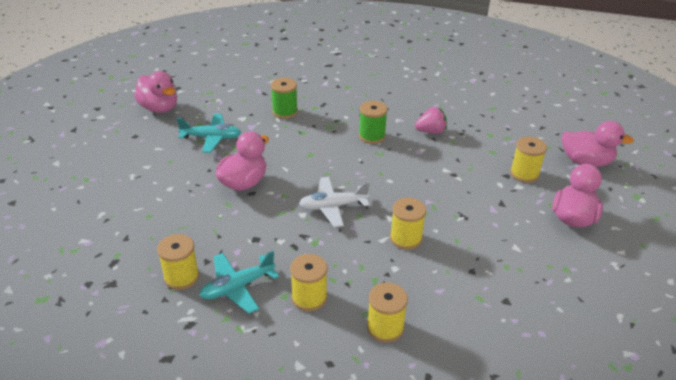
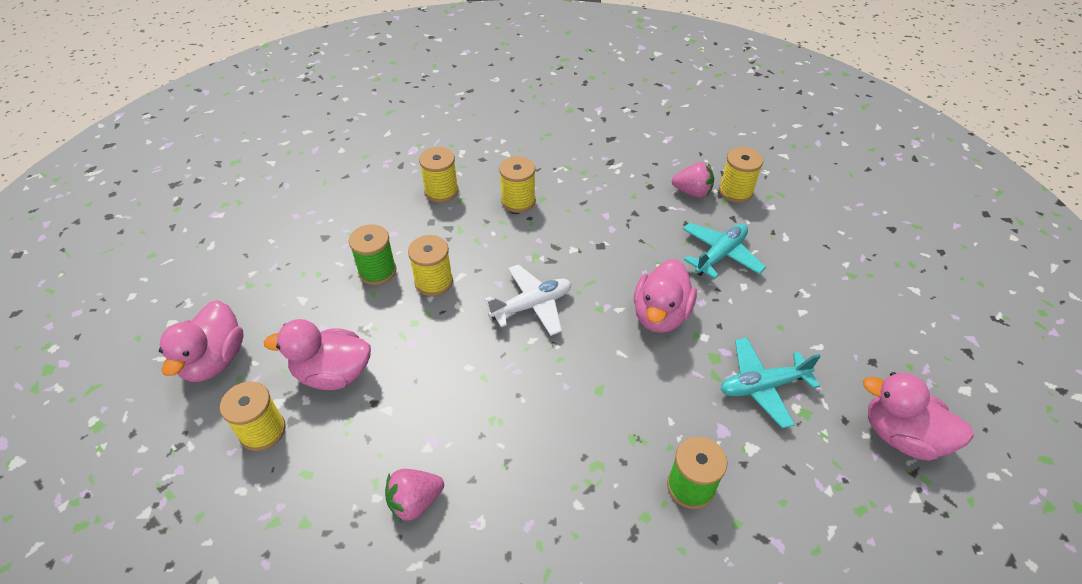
camera: 165 degrees right, 10 degrees up
yellow spool [157,234,199,290] -> yellow spool moved to [719,147,763,203]
turquoise plane [199,251,279,314] -> turquoise plane moved to [683,223,766,279]
green spool [359,101,388,144] -> green spool moved to [349,224,396,285]
pink duck [562,121,634,167] -> pink duck moved to [264,319,371,390]
none -> pink strawberry [672,162,714,198]

